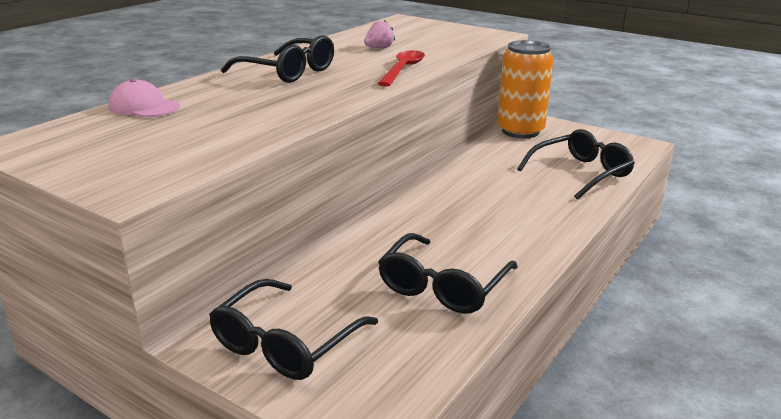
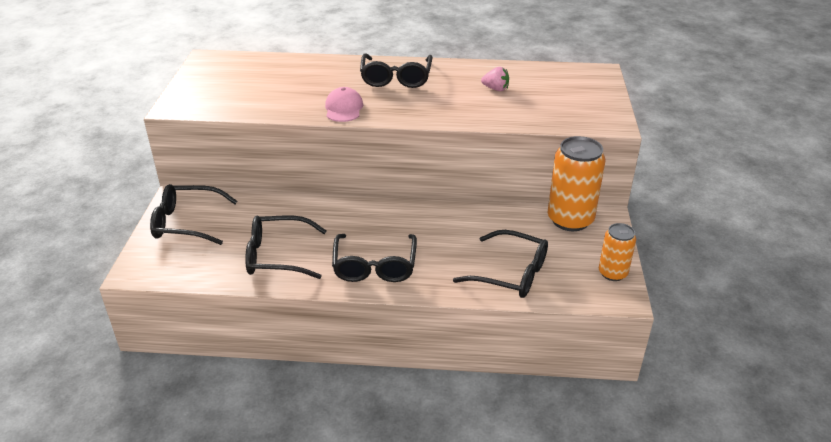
camera: 60 degrees right, 10 degrees up
pink cap [108,79,180,117] -> pink cap moved to [325,87,363,122]
red spoon [378,50,425,87] -> none
none -> black glasses [332,234,417,282]
none -> orange can [599,223,636,281]

